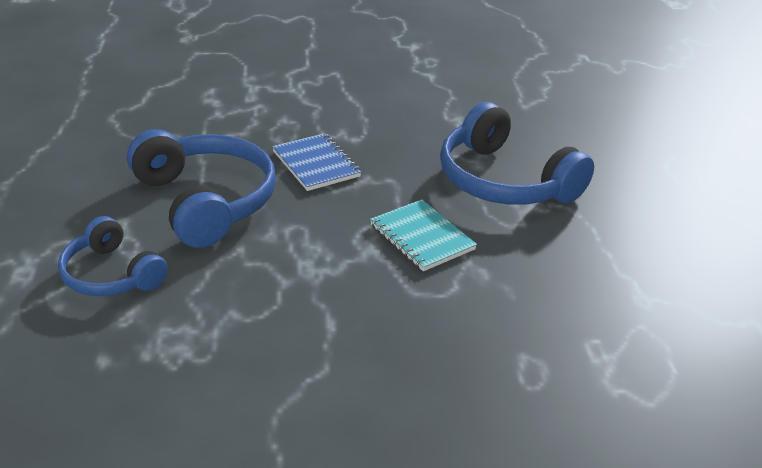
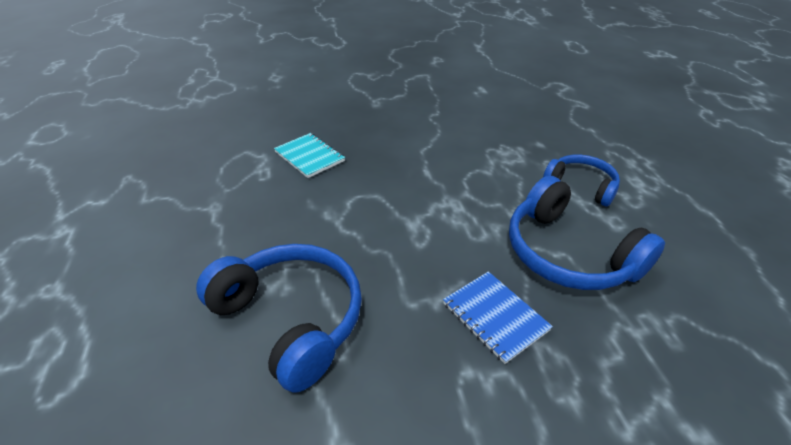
camera: 175 degrees right, 5 degrees up
turquoise notebook [370,200,477,271] -> turquoise notebook moved to [274,133,345,178]

